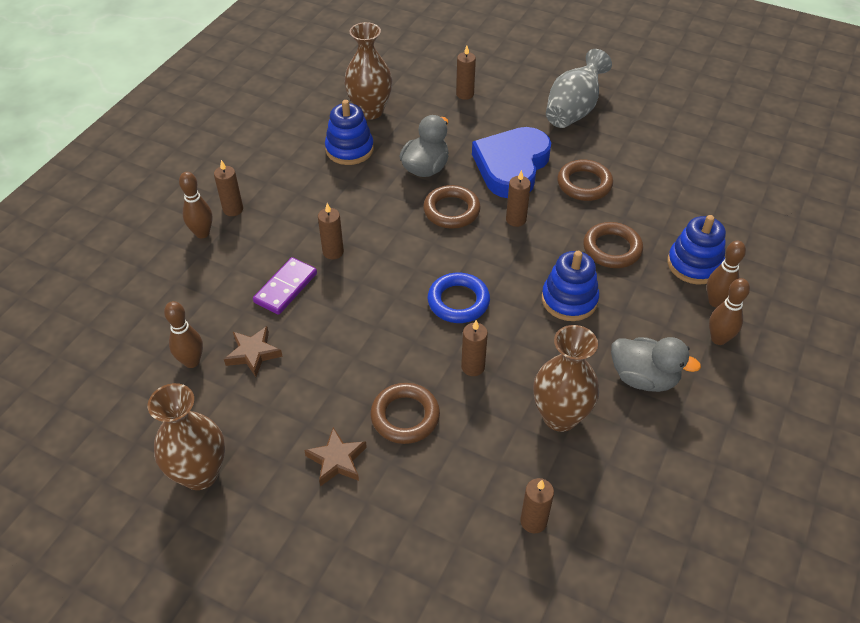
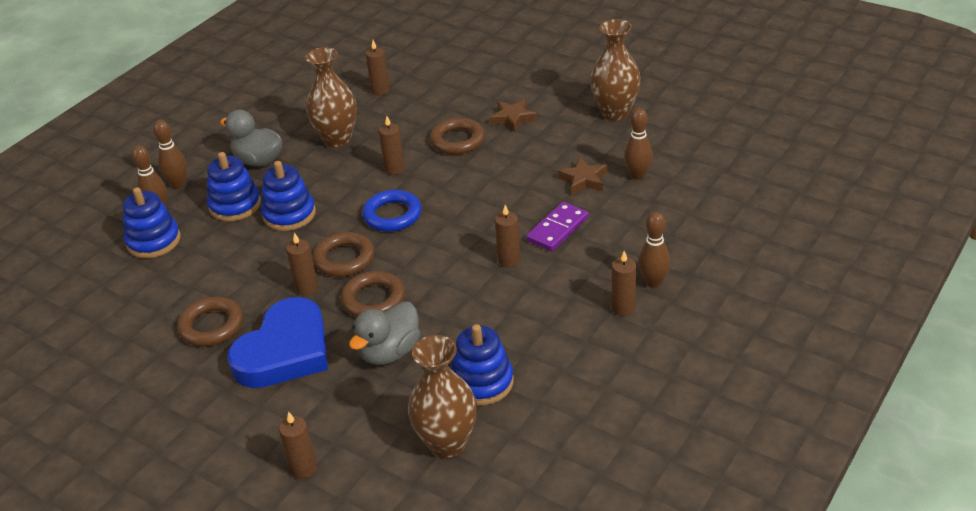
camera: 170 degrees left, 10 degrees down
grey vase [546,49,612,128] -> none
brown ring [583,222,643,268] -> brown ring moved to [313,232,374,277]
none -> blue stacking toy [207,152,261,221]

